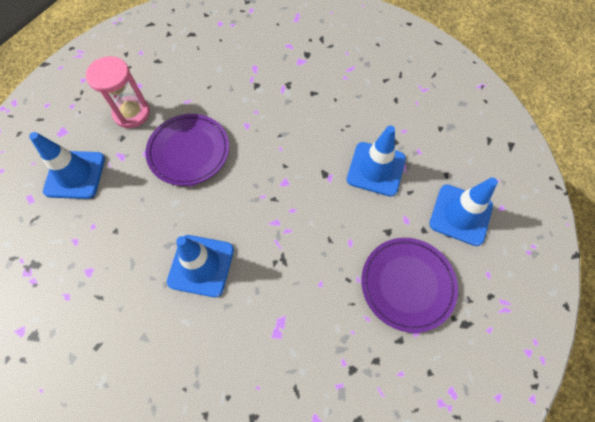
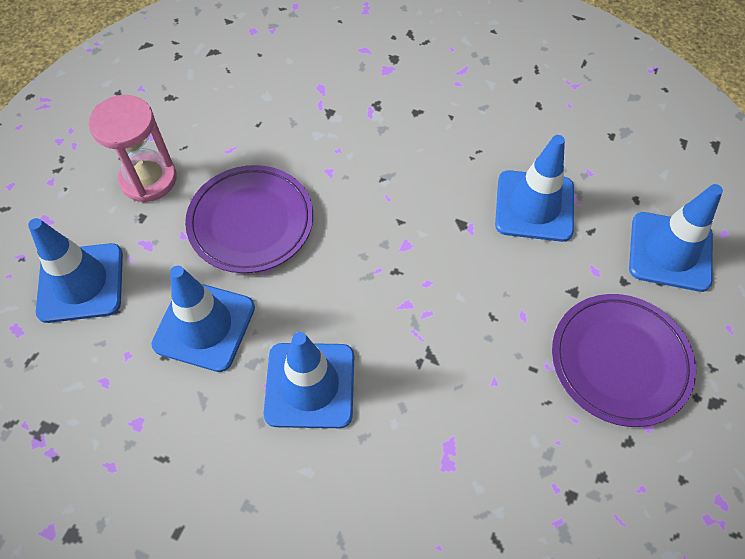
camera: 10 degrees left, 5 degrees down
none -> blue traffic cone [151,266,255,372]

